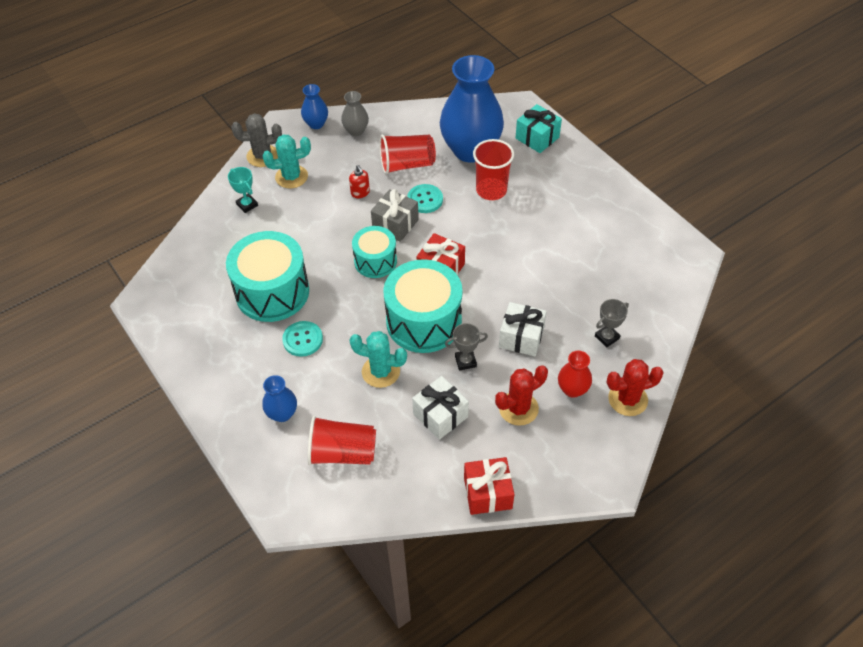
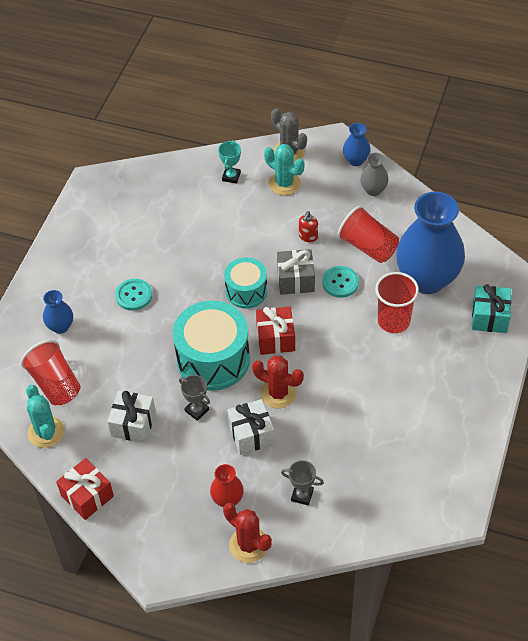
camera: 55 degrees right, 0 degrees up
turquoise drum [226,231,309,322] -> none
turquoise cactus [350,331,407,388] -> turquoise cactus moved to [26,385,65,448]
red cactus [495,365,548,426] -> red cactus moved to [252,356,304,409]

